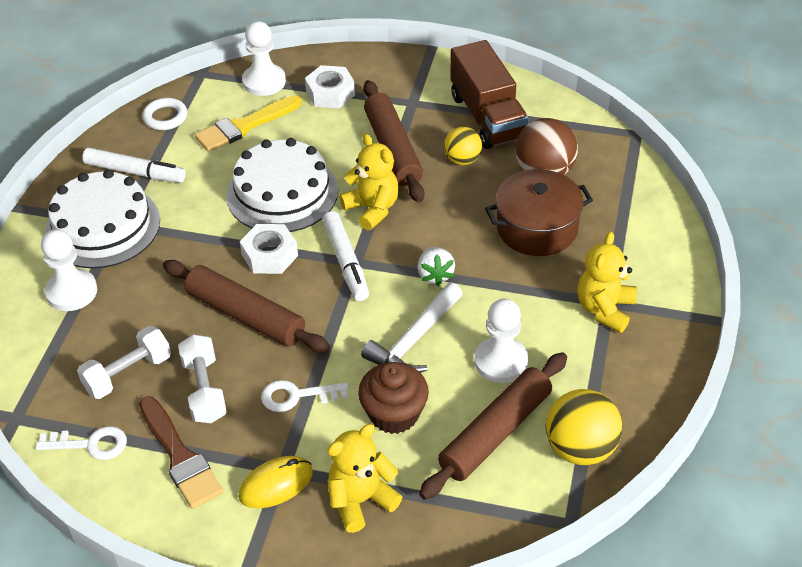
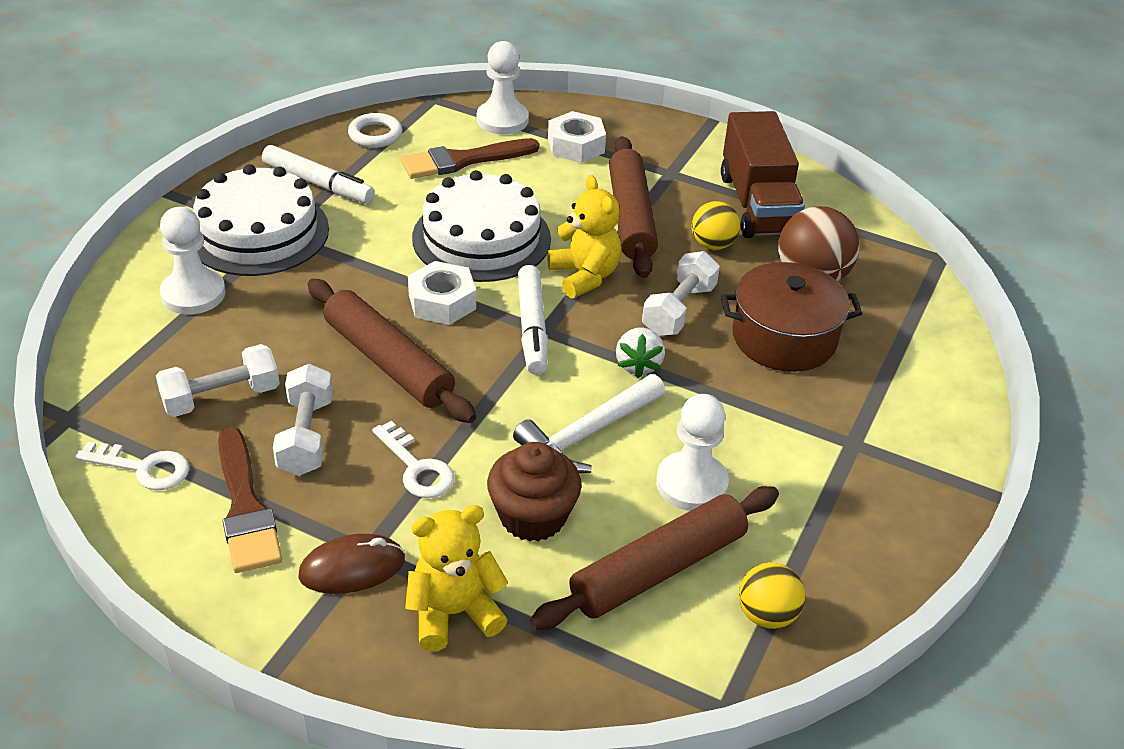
camera: 10 degrees right, 5 degrees down
yellow brush [195,95,302,152] -> brown brush [401,138,539,179]
yellow mouse [238,456,313,508] -> brown mouse [298,534,405,594]
white key [261,380,349,412] -> white key turned 135 degrees counterclockwise [372,421,454,498]
yellow ball [546,389,622,465] -> yellow ball [739,562,805,629], size x0.63
yellow teddy bear [577,232,637,333] -> none
none -> white dumbbell [642,251,720,336]

